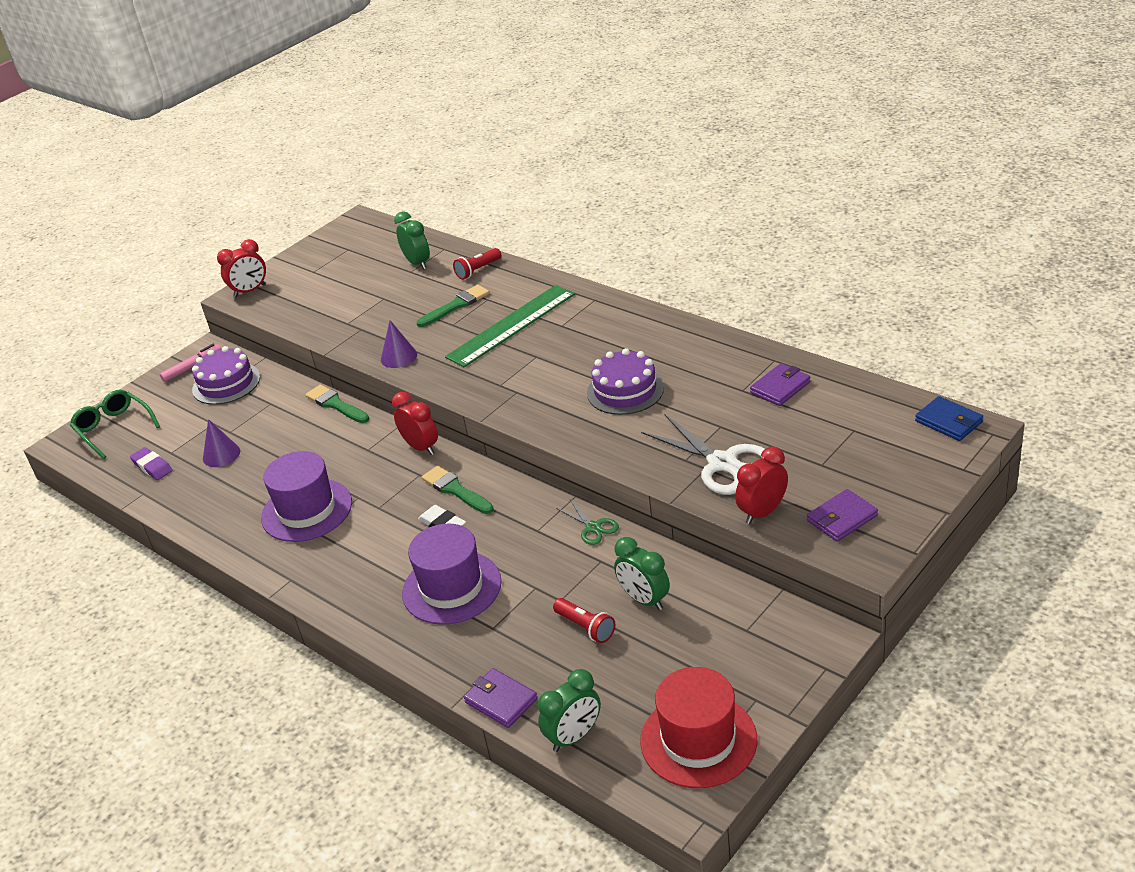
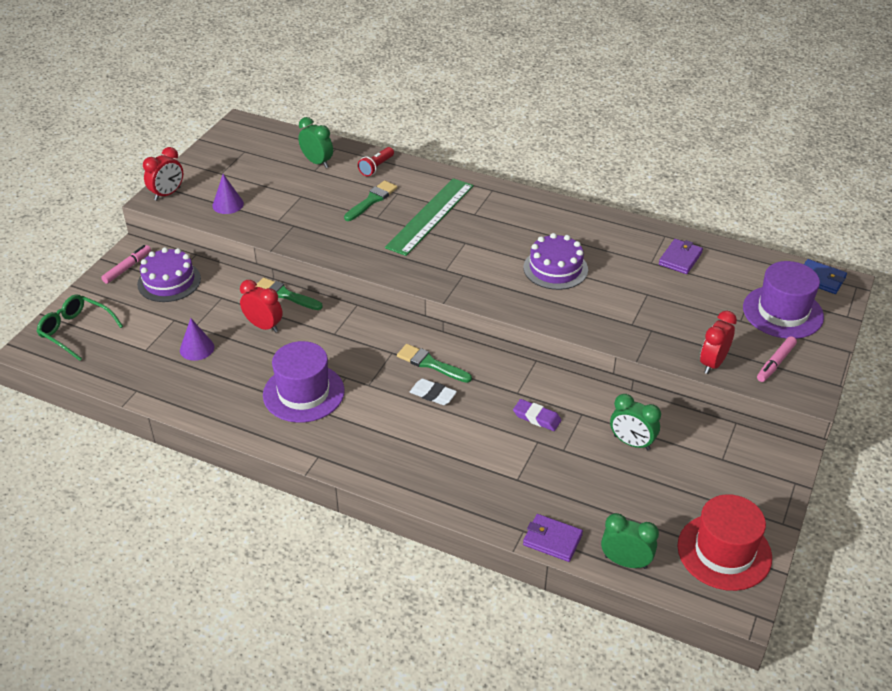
camera: 20 degrees left, 5 degrees up
purple eraser [130,447,173,480] -> purple eraser moved to [513,399,561,431]
purple cone [381,320,417,368] -> purple cone moved to [212,174,244,214]
red clock [392,392,438,455] -> red clock moved to [240,280,283,333]
purple hat [402,523,502,625] -> purple hat moved to [743,261,824,339]
green clock [538,669,601,752] -> green clock turned 105 degrees counterclockwise [601,513,659,569]
red flashlight [553,598,615,643] -> none
green scissors [556,500,619,545] -> none
white scissors [641,414,765,495] -> none
purple wallet [807,489,878,542] -> pink marker [757,336,797,382]

